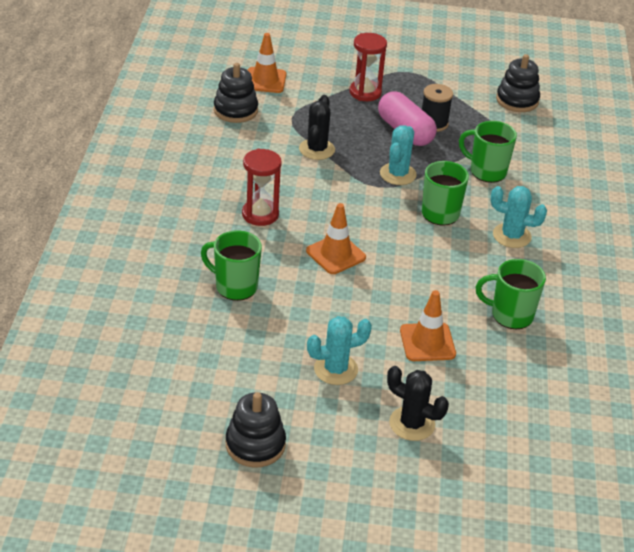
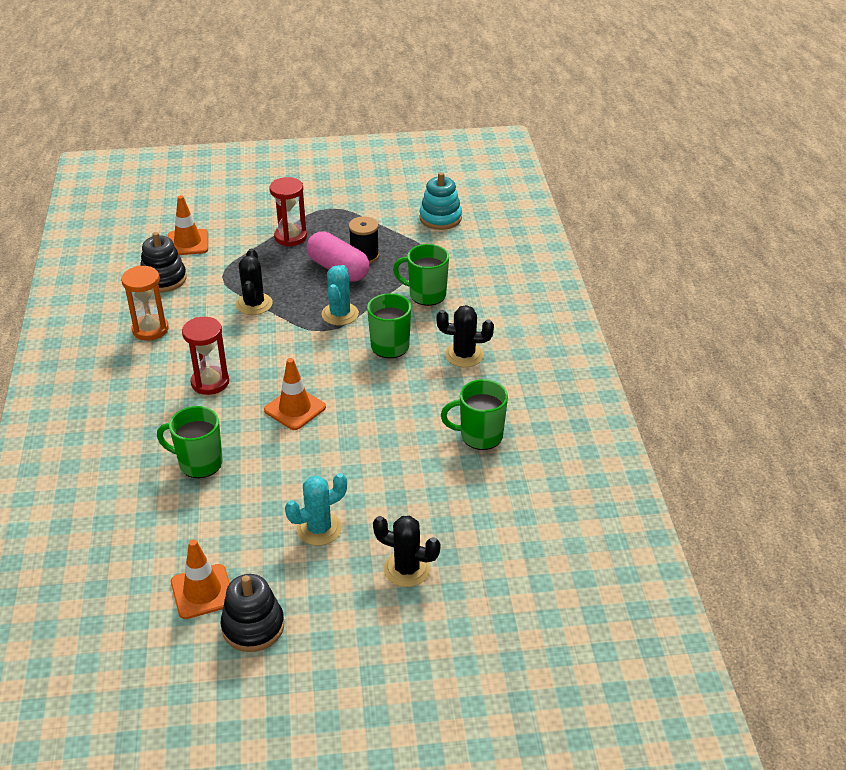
camera: 10 degrees left, 0 degrees up
orange traffic cone [400,290,456,361] -> orange traffic cone moved to [171,539,230,619]
turquoise cactus [490,186,547,248] -> black cactus [437,305,494,367]
black stacking toy [496,54,540,112] -> turquoise stacking toy [420,172,462,230]
none -> orange hourglass [121,265,169,341]

